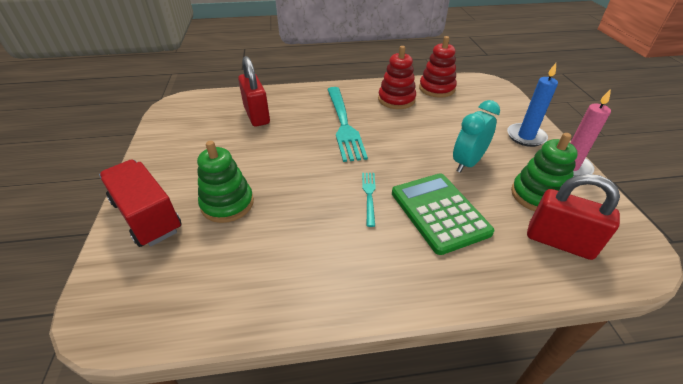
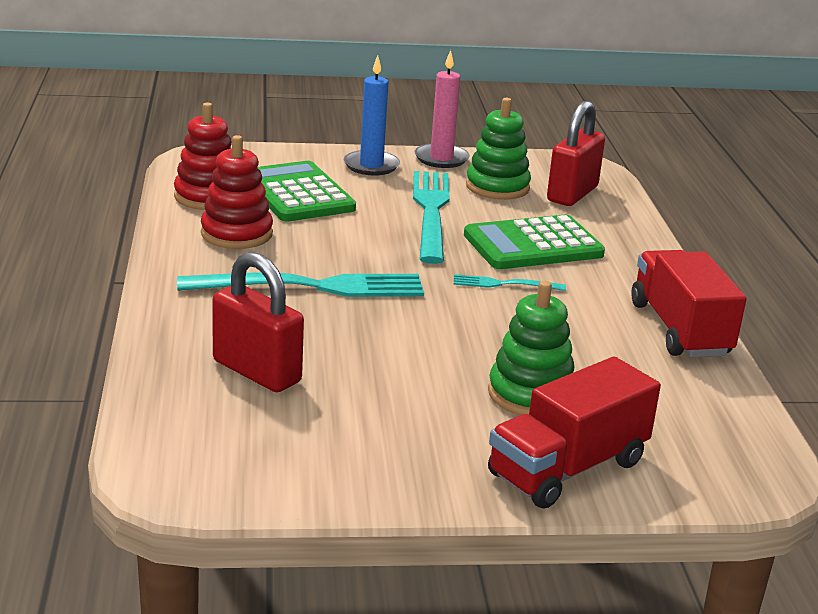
camera: 90 degrees left, 15 degrees down
red padlock [238,56,270,127] -> red padlock turned 60 degrees clockwise [212,252,304,392]
turquoise clock [453,100,500,173] -> turquoise fork [413,171,450,264]
none -> green calculator [257,161,356,222]
none -> red truck [631,250,747,358]

